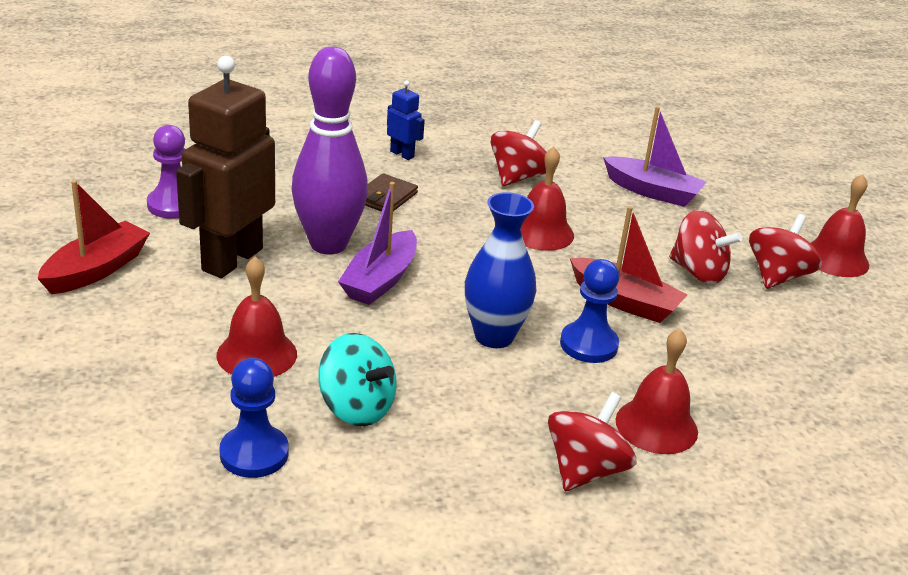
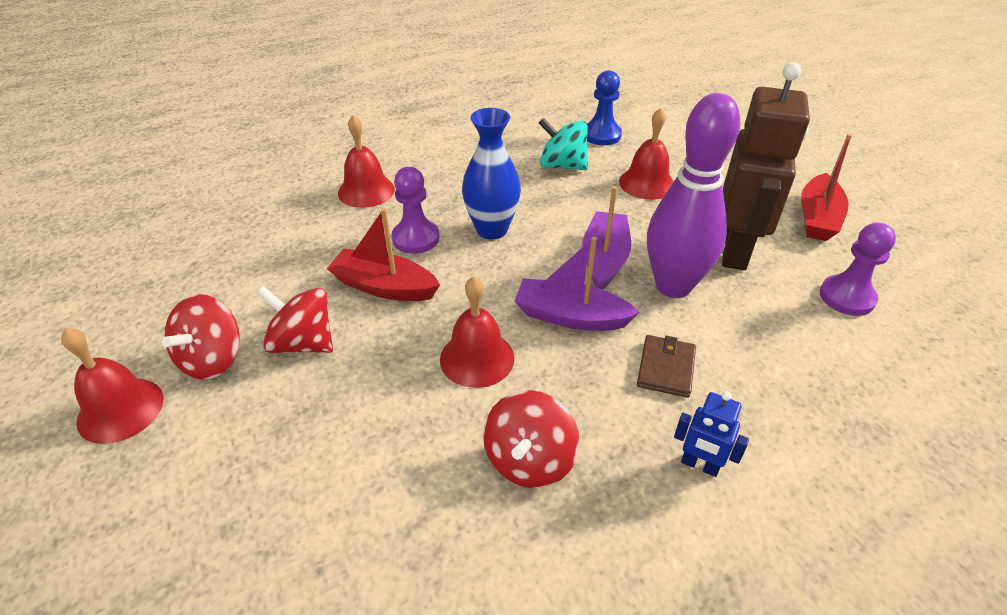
camera: 170 degrees right, 10 degrees up
red spinning top [548,392,636,491] -> none
blue pawn [560,259,619,363] -> purple pawn [392,167,440,254]
purple boat [603,106,706,207] -> purple boat moved to [514,237,640,331]

